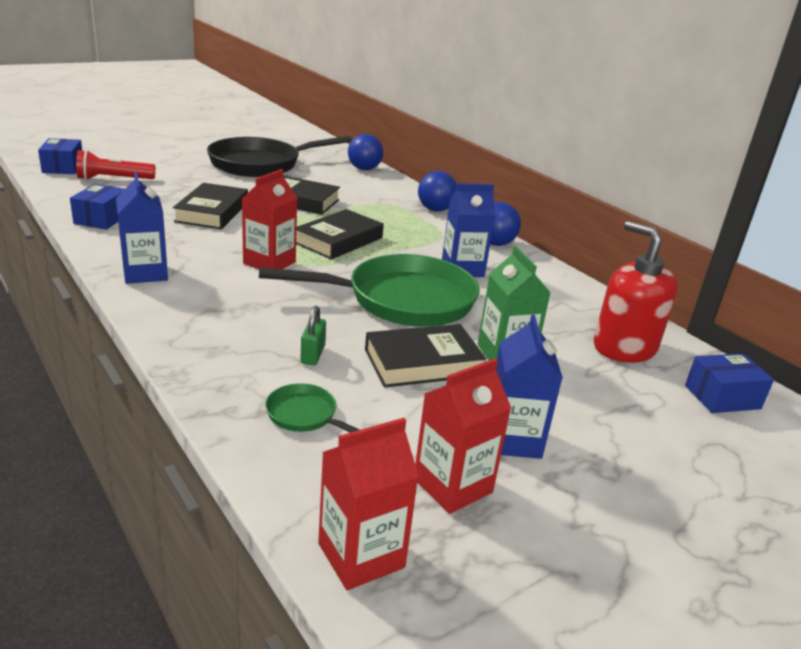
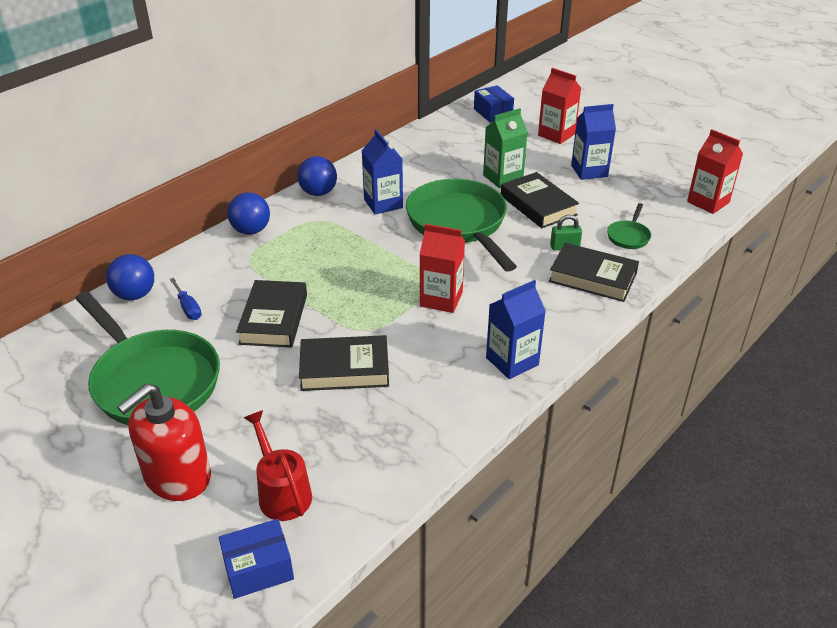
camera: 100 degrees left, 10 degrees up
blue box [70,184,125,230] -> none
red flashlight [76,150,155,180] -> red watering can [244,410,312,521]
black pan [207,136,352,177] -> green pan [75,291,220,425]
black book [296,209,384,260] -> black book moved to [549,243,639,302]
red carton [415,358,511,514] -> red carton moved to [538,68,581,144]
red soap dispenser [594,221,678,363] -> red soap dispenser moved to [117,383,211,501]
none -> blue screwdriver [170,278,202,320]

